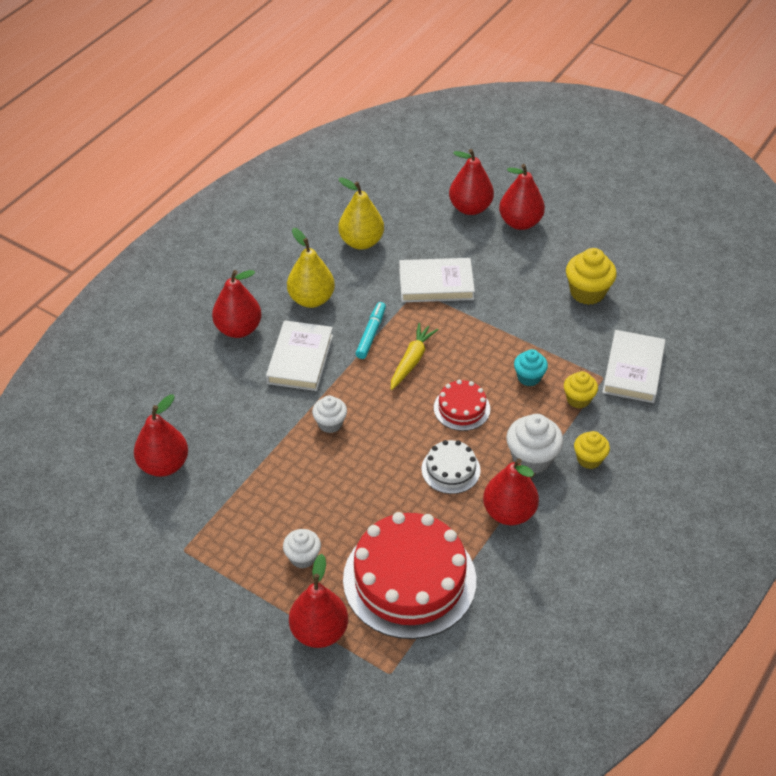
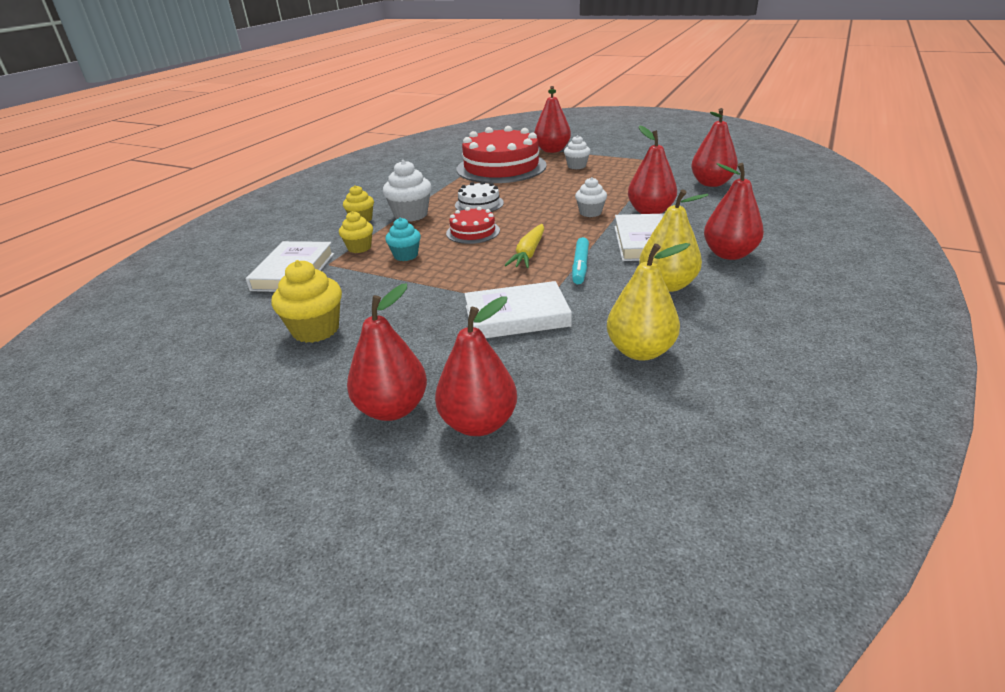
camera: 175 degrees right, 15 degrees down
red pear [483,459,539,525] -> red pear moved to [628,125,677,214]

